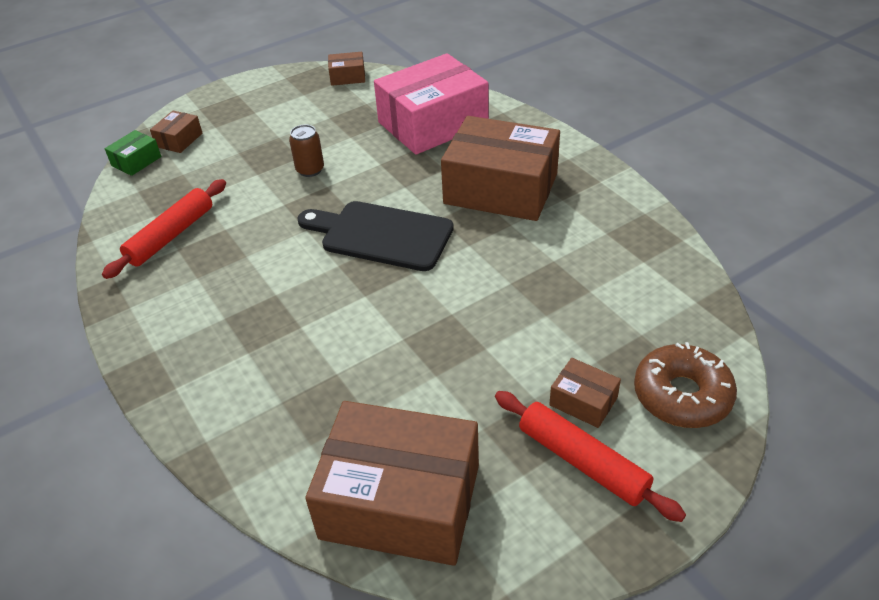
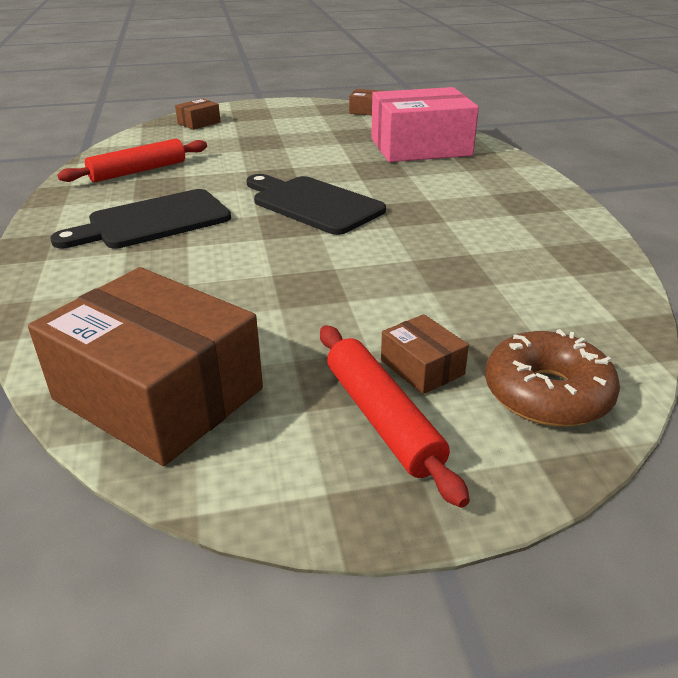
camera: 20 degrees right, 10 degrees down
green box [105,130,161,176] -> none
brown can [289,125,324,177] -> none
brown box [441,116,560,221] -> none
none -> black cutting board [50,189,231,248]

